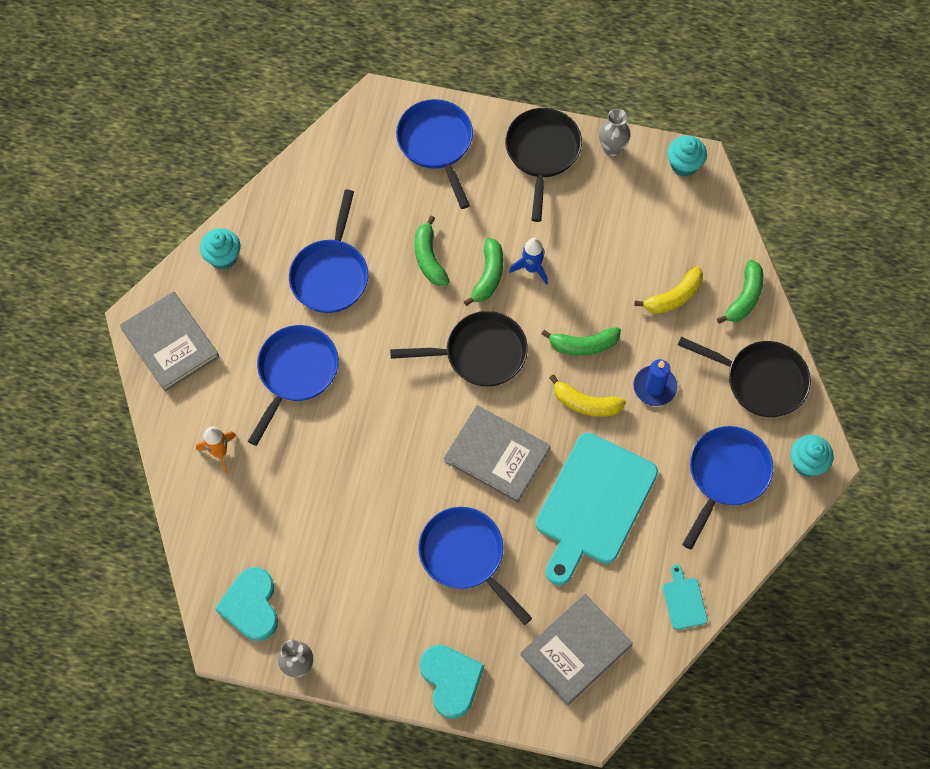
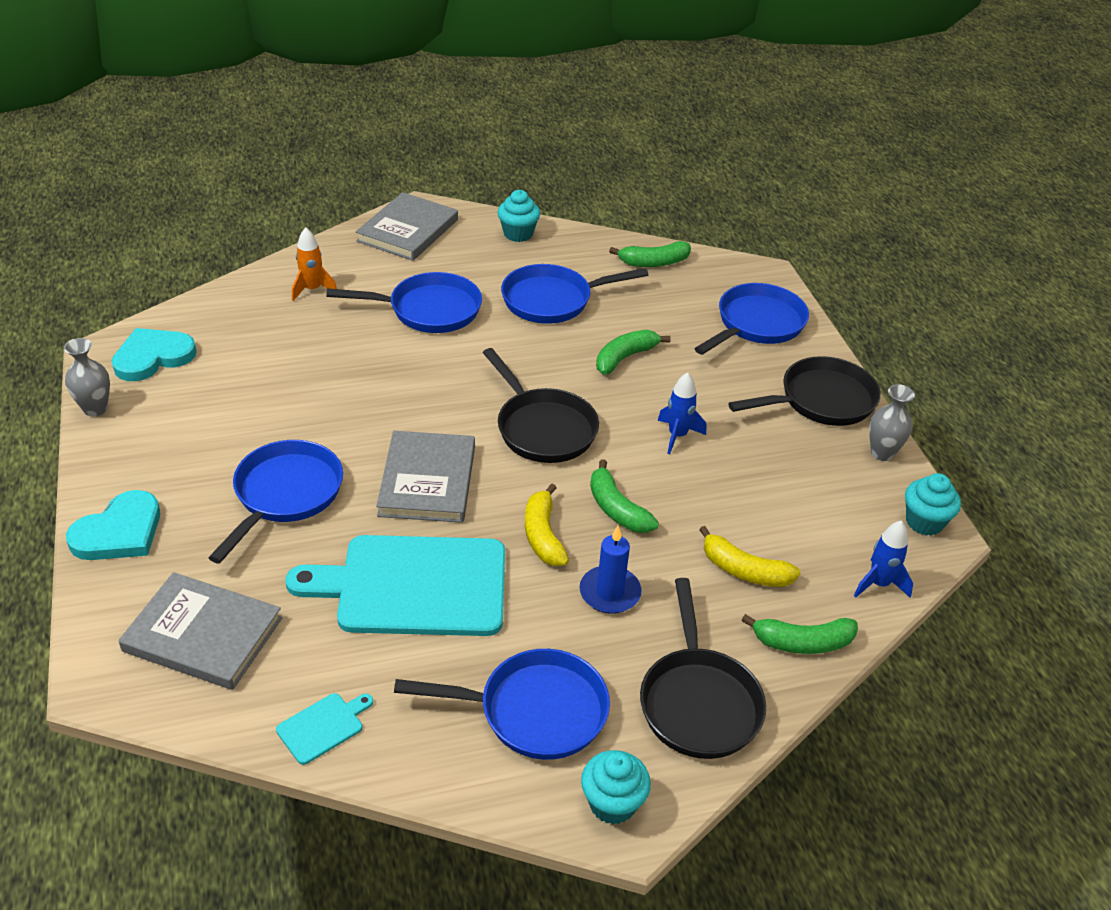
camera: 60 degrees right, 25 degrees down
green banana [464,238,504,306] -> green banana moved to [609,241,691,267]
none -> blue rocket [854,520,913,598]

